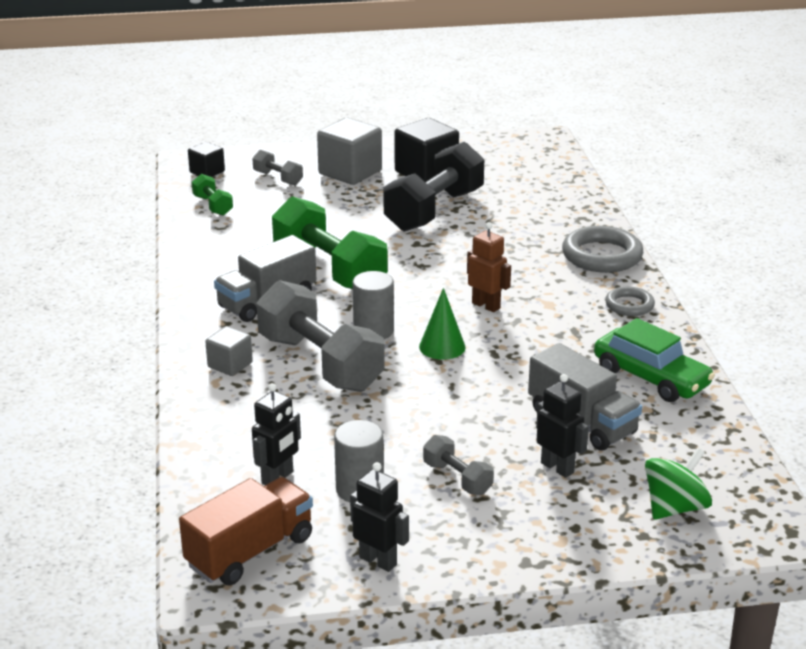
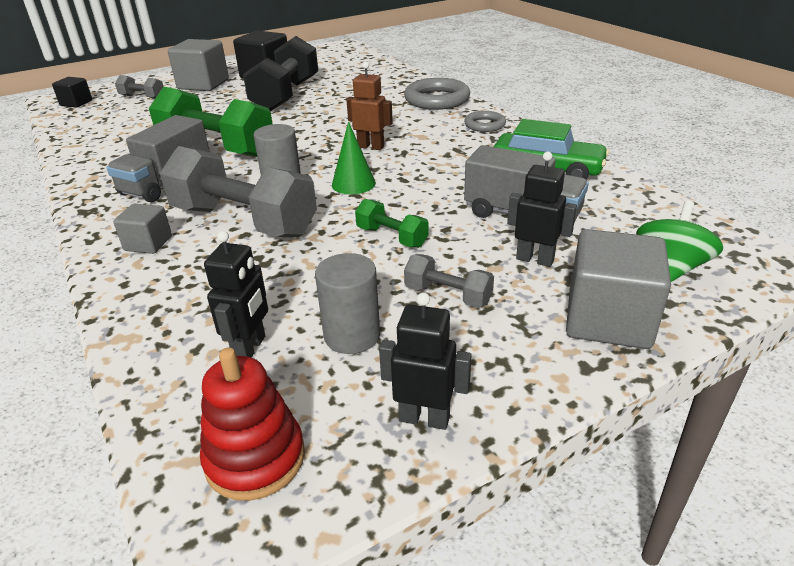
camera: 20 degrees left, 5 degrees up
brown truck [179,477,313,585] -> red stacking toy [200,348,305,501]
green dumbbell [192,174,233,216] -> green dumbbell moved to [355,199,429,248]
none -> grey cube [566,229,671,349]

